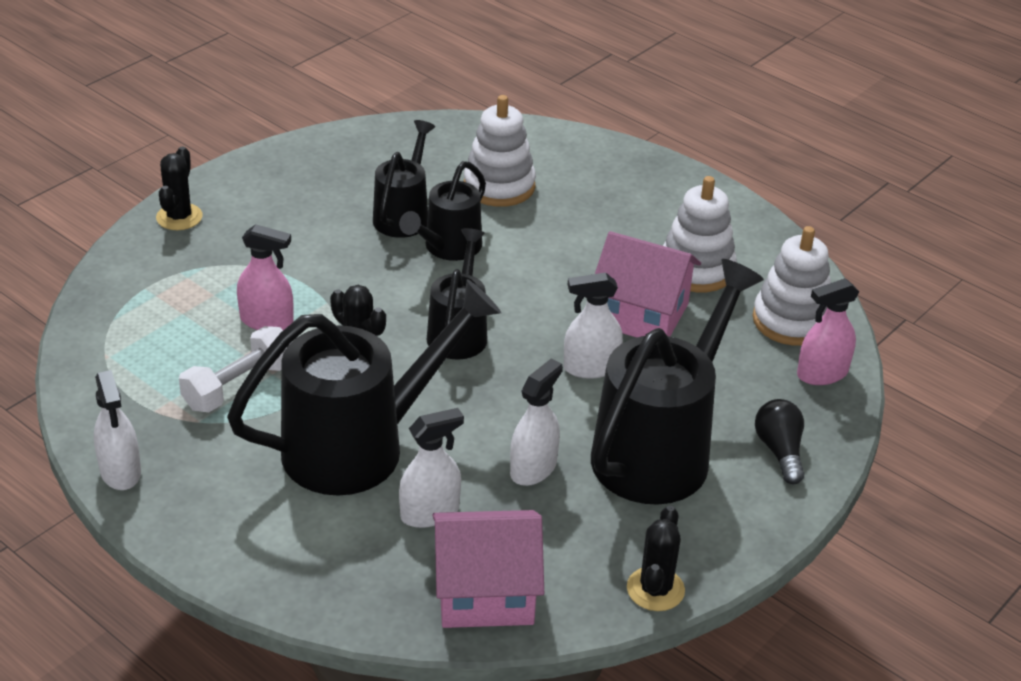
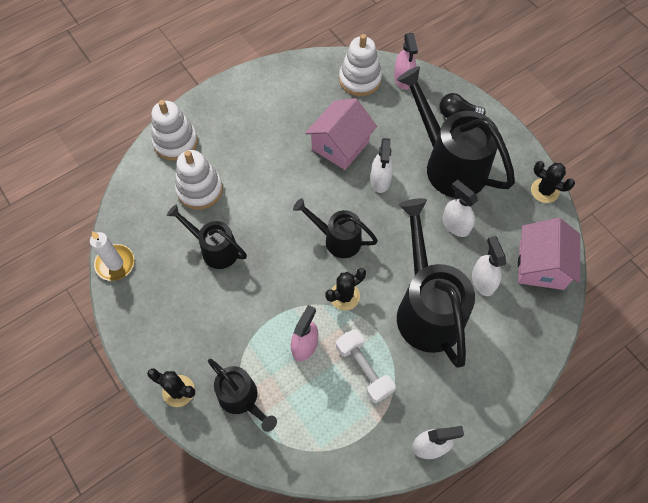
camera: 75 degrees left, 25 degrees up
black watering can [399,161,486,261] -> black watering can moved to [208,359,277,432]
white stacking toy [663,176,737,292] -> white stacking toy moved to [151,100,198,161]
none -> white candle [90,231,134,281]

